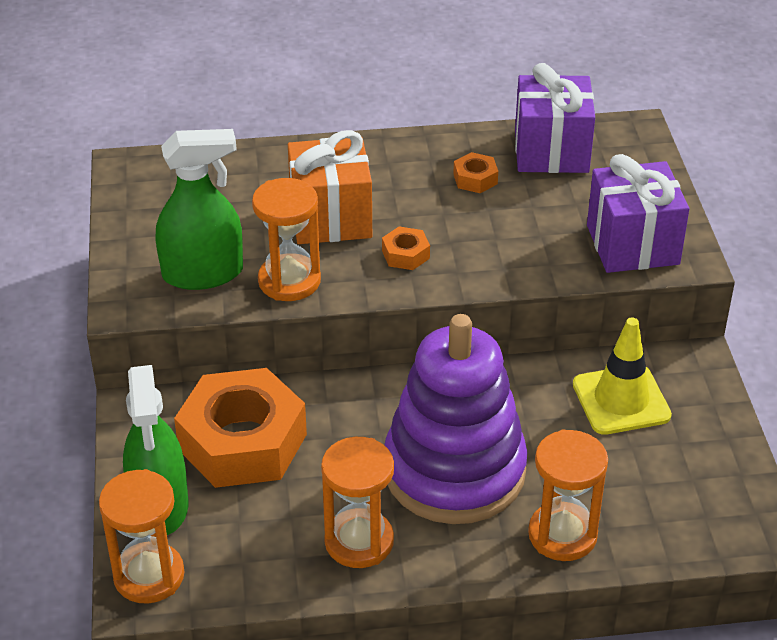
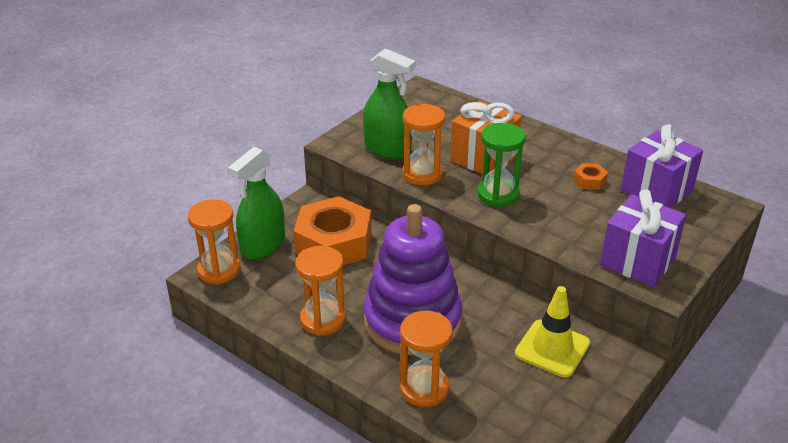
camera: 45 degrees right, 5 degrees down
orange nut [382,226,430,270] -> green hourglass [477,123,526,207]

